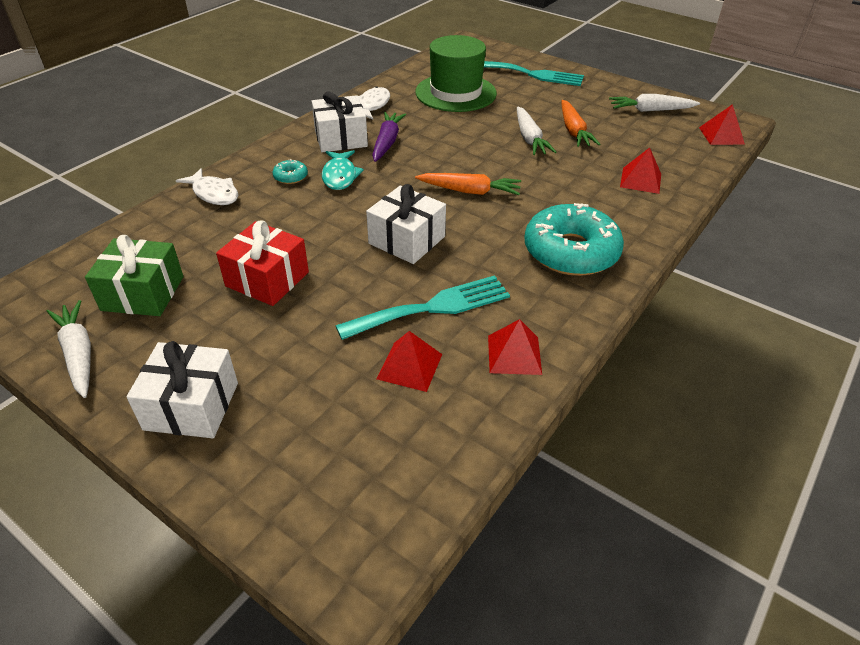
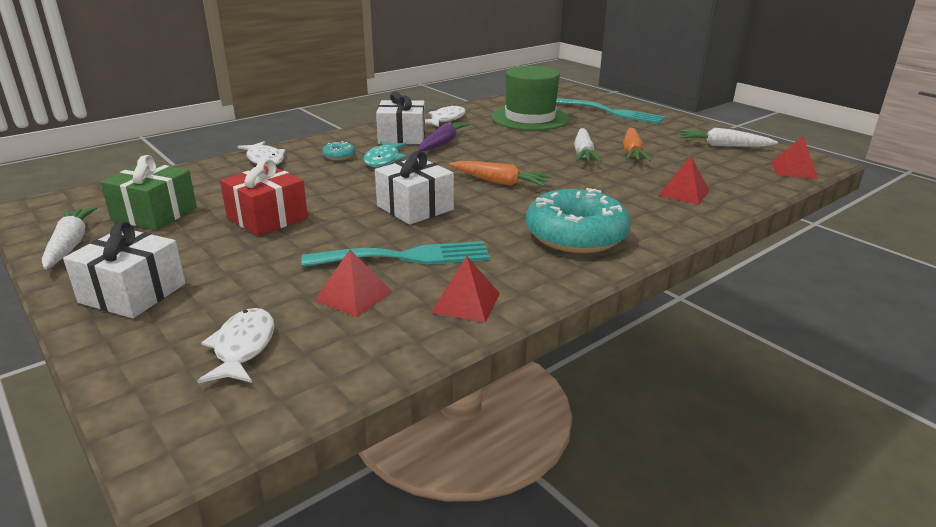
camera: 15 degrees right, 15 degrees down
none -> white fish [198,308,274,383]

